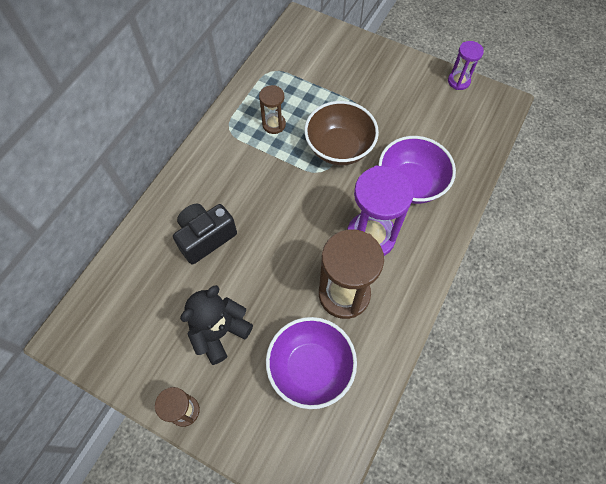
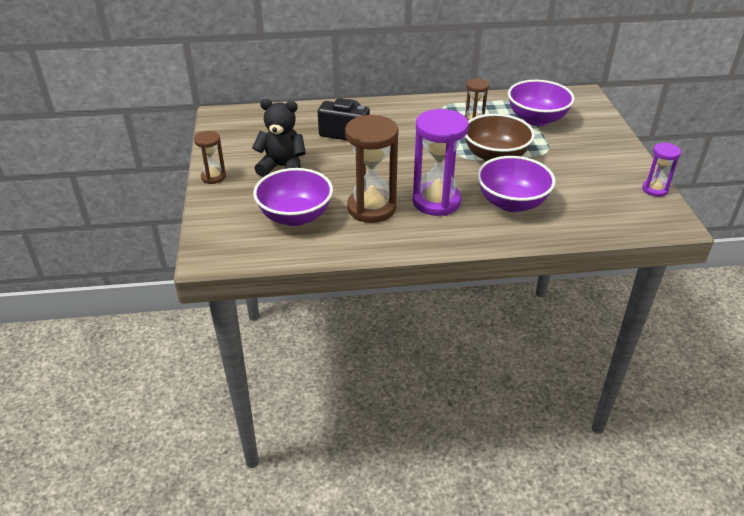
camera: 55 degrees right, 25 degrees down
none -> purple bowl [508,80,575,126]

